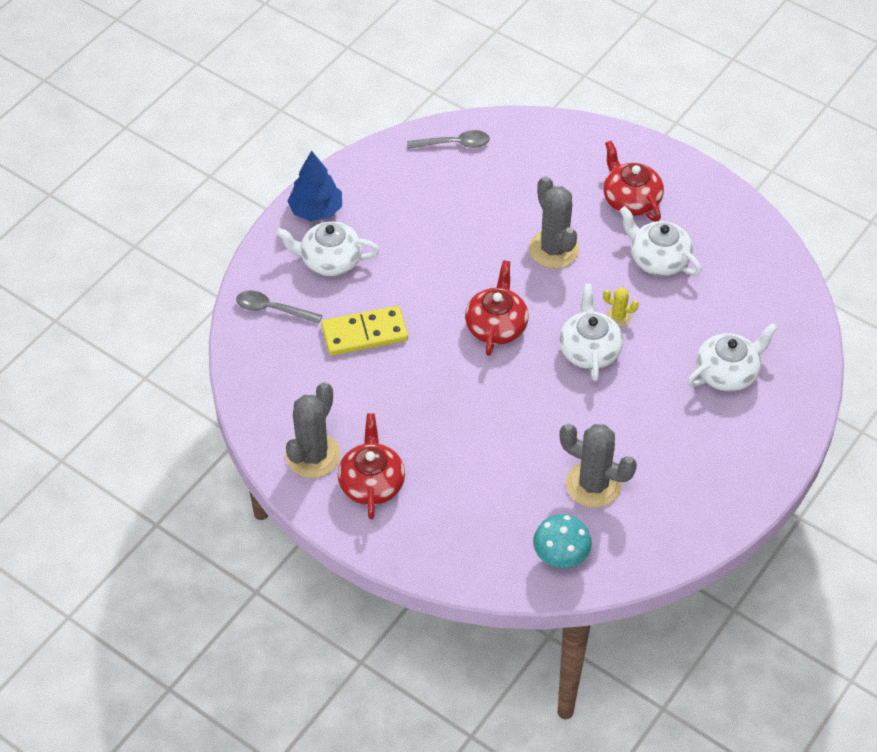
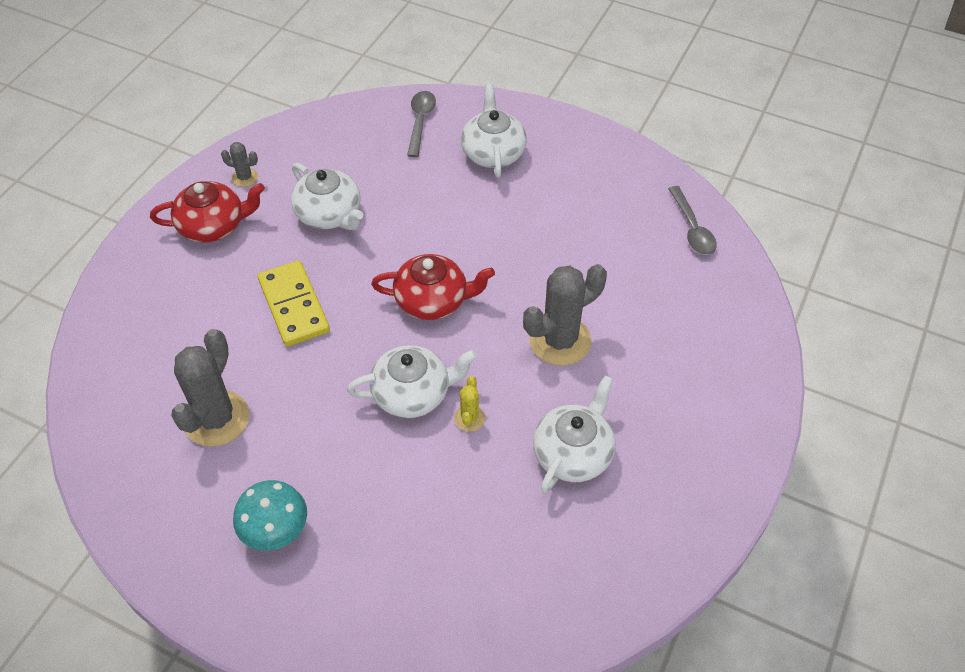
camera: 80 degrees right, 0 degrees up
grey cactus [286,382,341,478] -> grey cactus [221,142,258,187], size x0.48
blue tree [287,151,342,221] -> none
yellow domino [321,306,408,356] -> yellow domino moved to [258,260,330,346]
turquoise mushroom [533,514,592,568] -> turquoise mushroom moved to [233,480,307,551]
red teapot [604,141,664,222] -> none
white teapot [687,323,778,392] -> white teapot moved to [291,163,363,230]

